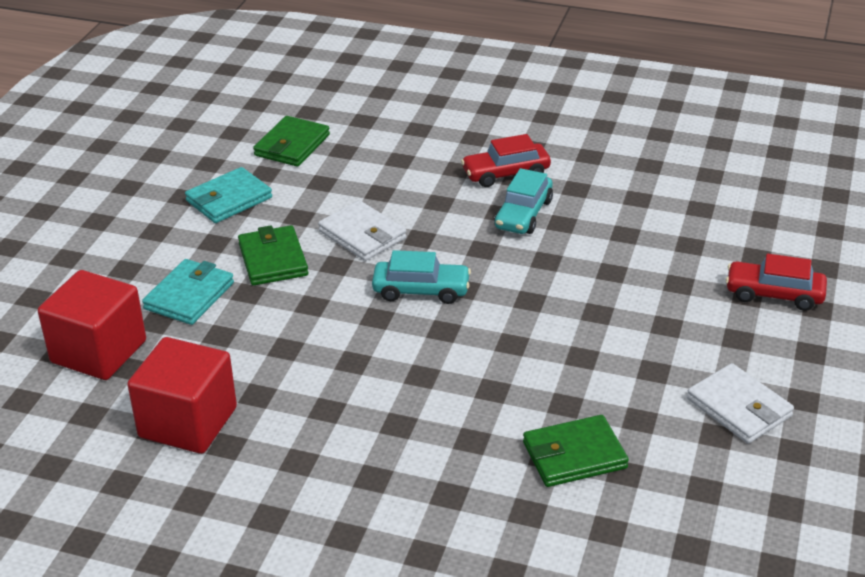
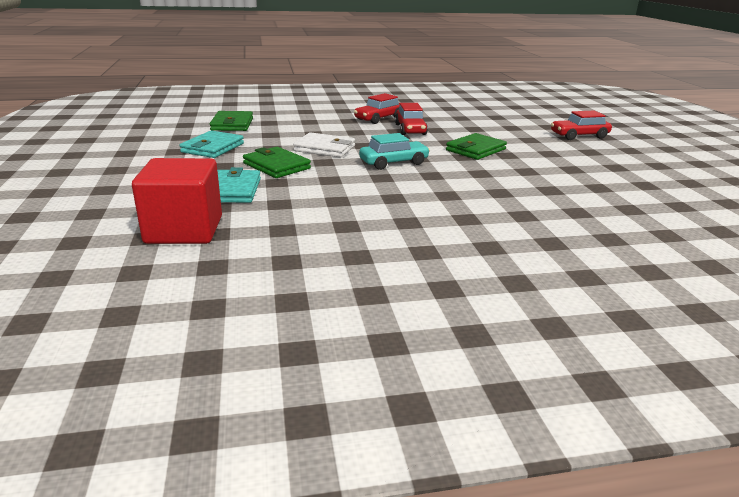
camera: 30 degrees left, 10 degrees down
red cube [127,337,237,454] -> none
turquoise car [494,168,553,234] -> red car [395,103,428,135]
green wallet [523,415,629,487] -> green wallet moved to [446,133,507,160]
white wallet [687,363,794,444] -> none

